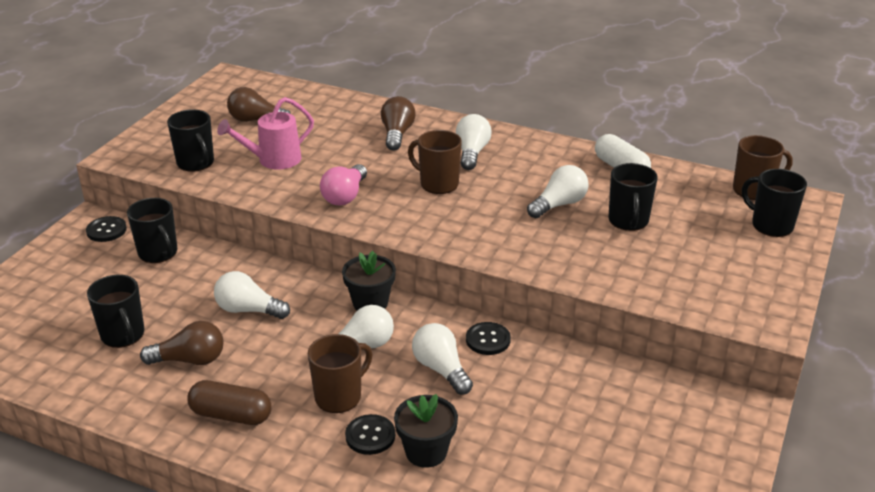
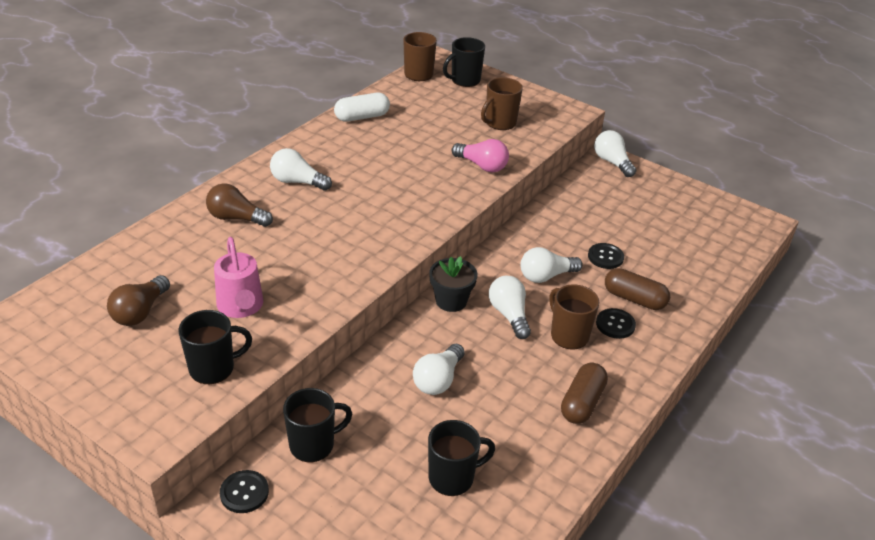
camera: 80 degrees left, 5 degrees up
brown light bulb [140,321,224,365] -> none
pink light bulb [320,164,367,205] -> pink light bulb moved to [452,139,509,172]
black flower pot [394,394,458,468] -> brown capsule [605,268,670,310]
brown mug [408,130,462,194] -> brown mug moved to [481,77,523,130]
black button [466,322,511,355] -> black button moved to [588,243,624,269]
white light bulb [527,165,589,218] -> white light bulb moved to [594,130,636,177]
black mug [608,163,658,231] -> none

